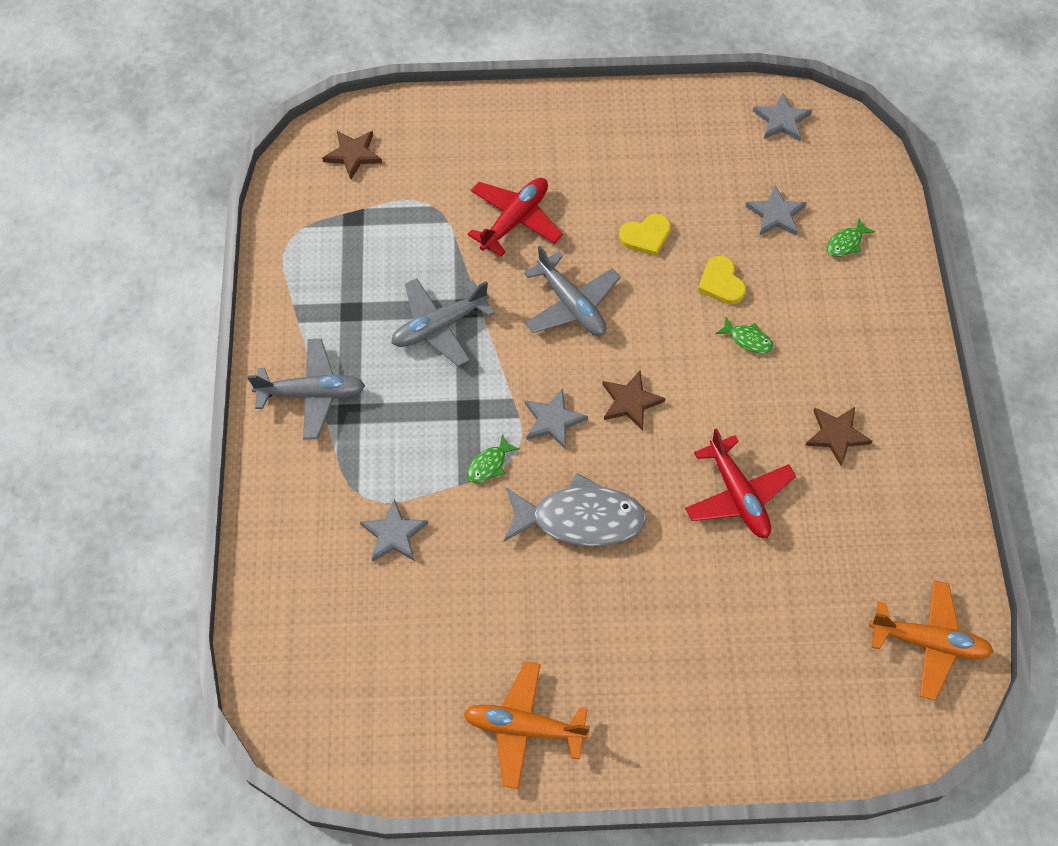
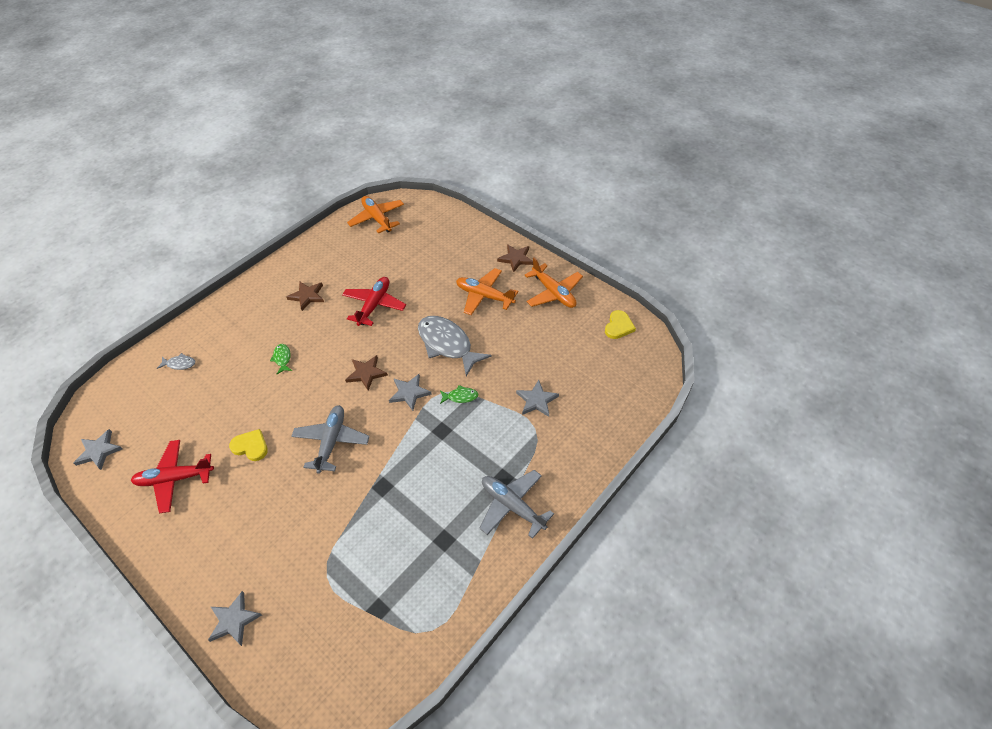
camera: 135 degrees left, 10 degrees down
brown star [322,130,382,179] -> brown star moved to [497,244,533,272]
grey plane [391,278,495,366] -> none
red plane [468,178,563,257] -> red plane moved to [131,440,214,513]
yellow heart [698,256,746,305] -> yellow heart moved to [605,310,636,339]
grey star [745,185,807,236] -> grey star moved to [208,591,262,646]
green fish [827,218,875,257] -> grey fish [157,353,195,370]
none -> orange plane [456,268,518,315]

